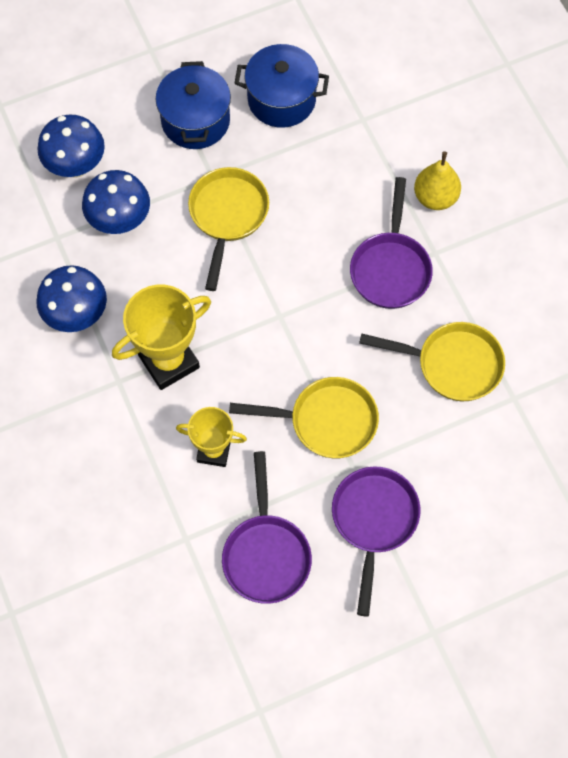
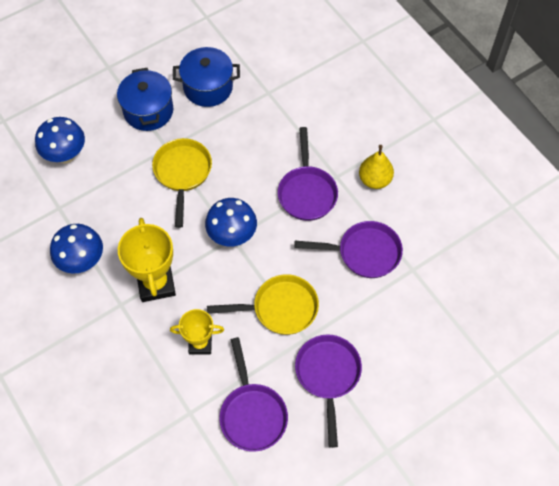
camera: 10 degrees left, 5 degrees down
blue mushroom [82,170,150,234] -> blue mushroom moved to [205,198,257,246]
yellow trophy [112,285,211,390] -> yellow trophy turned 60 degrees counterclockwise [118,218,176,302]
yellow pan [359,322,505,401] -> purple pan [294,221,403,278]
yellow pear [414,151,461,210] -> yellow pear moved to [359,145,394,189]

